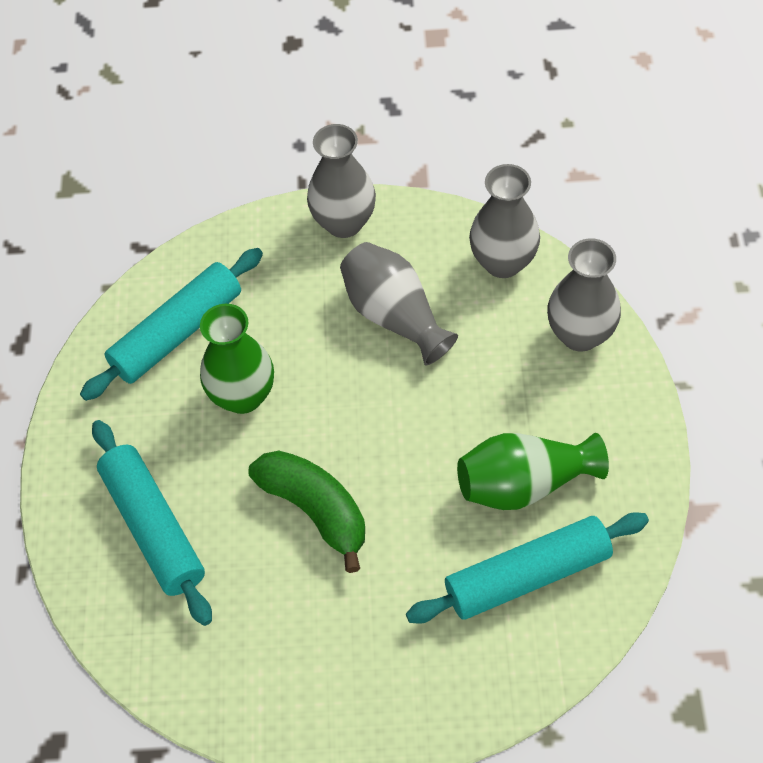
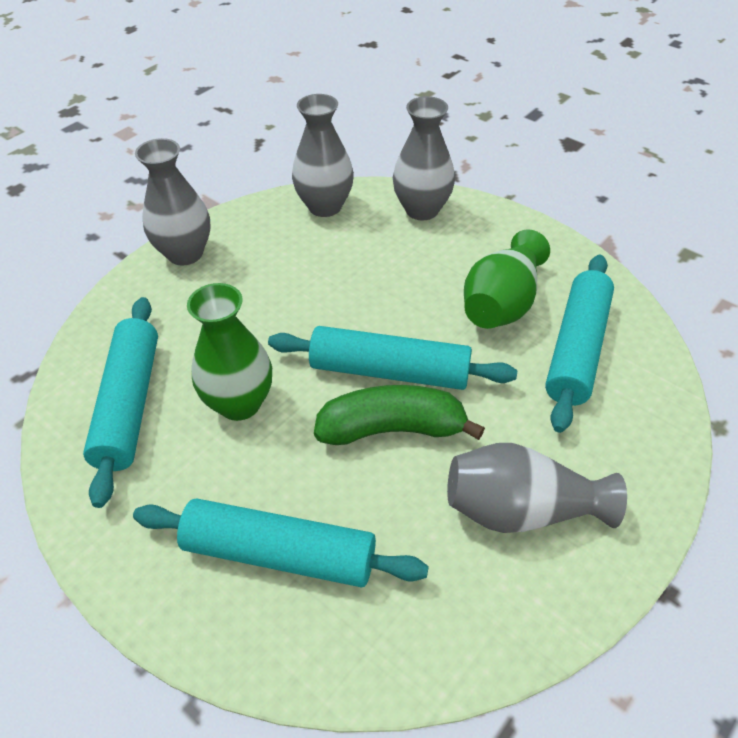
camera: 50 degrees left, 10 degrees down
grey vase [340,242,458,365] -> grey vase moved to [447,443,627,533]
none -> turquoise rolling pin [268,326,517,390]

